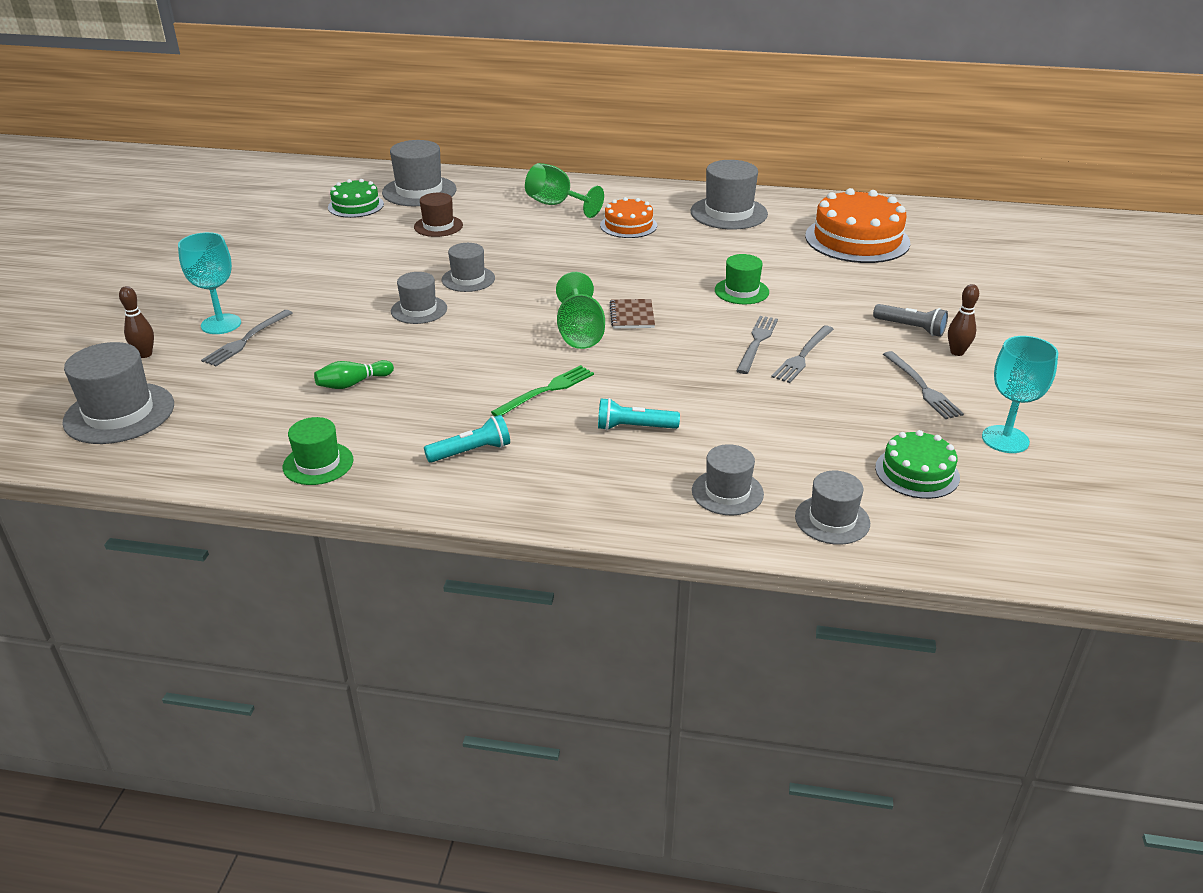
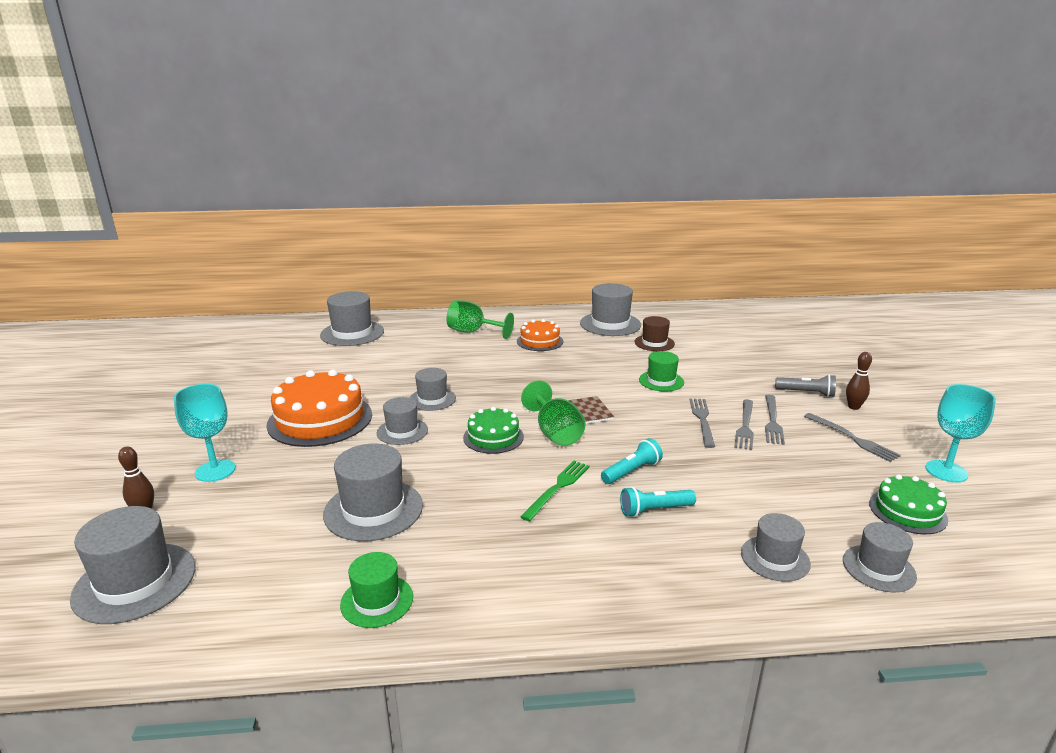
camera: 15 degrees left, 10 degrees down
grey fork [201,310,293,366] -> grey fork moved to [765,395,785,445]
green bowling pin [314,360,394,389] -> grey hat [323,444,423,541]
green cake [328,179,384,218] -> green cake moved to [463,407,524,454]
brown hat [414,193,463,237] -> brown hat moved to [635,316,675,351]
turquoise flashlight [424,415,510,463] -> turquoise flashlight moved to [601,438,663,484]
orange cake [805,188,910,263] -> orange cake moved to [266,369,372,447]

